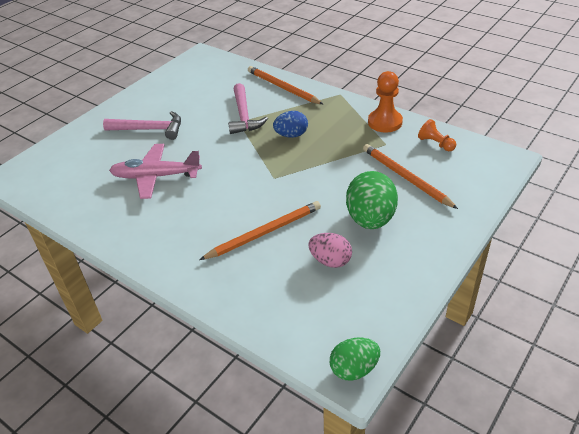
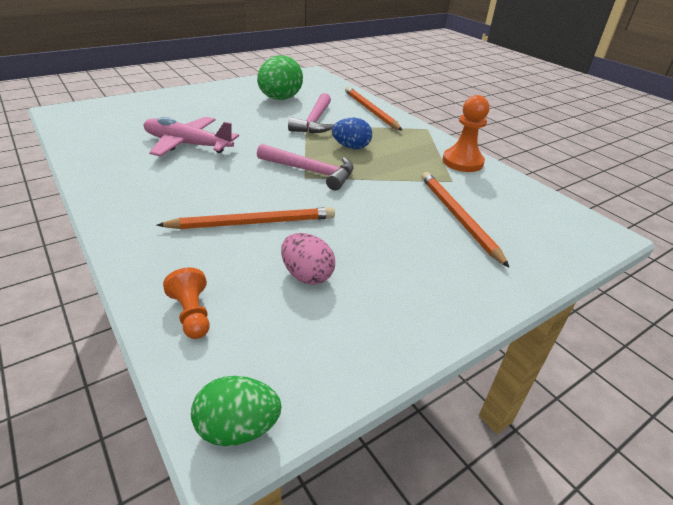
camera: 15 degrees right, 5 degrees down
pink hammer [103,111,181,140] -> pink hammer moved to [257,144,354,190]
green egg [346,171,398,229] -> green egg moved to [257,55,303,100]
orange pawn [418,119,456,151] -> orange pawn moved to [163,267,210,339]

